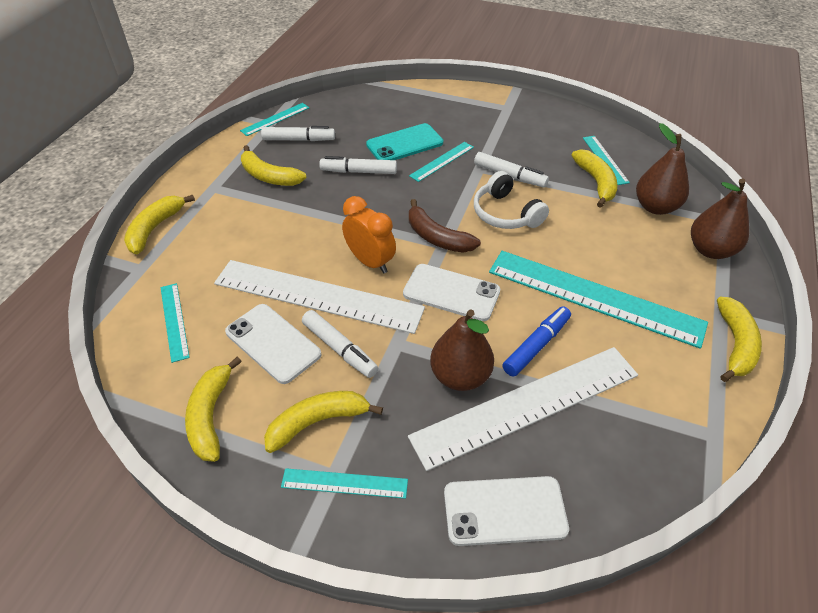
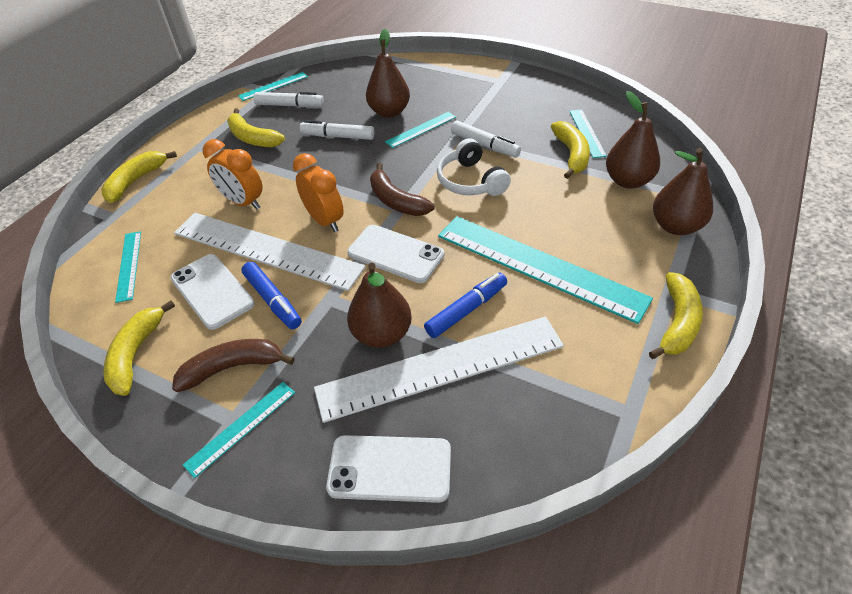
camera: 10 degrees right, 0 degrees up
yellow banana [264,391,383,453] -> brown banana [172,339,295,392]
turquoise ruler [281,468,408,499] -> turquoise ruler turned 60 degrees counterclockwise [183,382,295,478]
white marker [302,310,378,378] -> blue marker [241,262,302,329]
turquoise phone [366,123,443,160] -> brown pear [366,28,410,118]
none -> orange clock [203,139,263,209]

